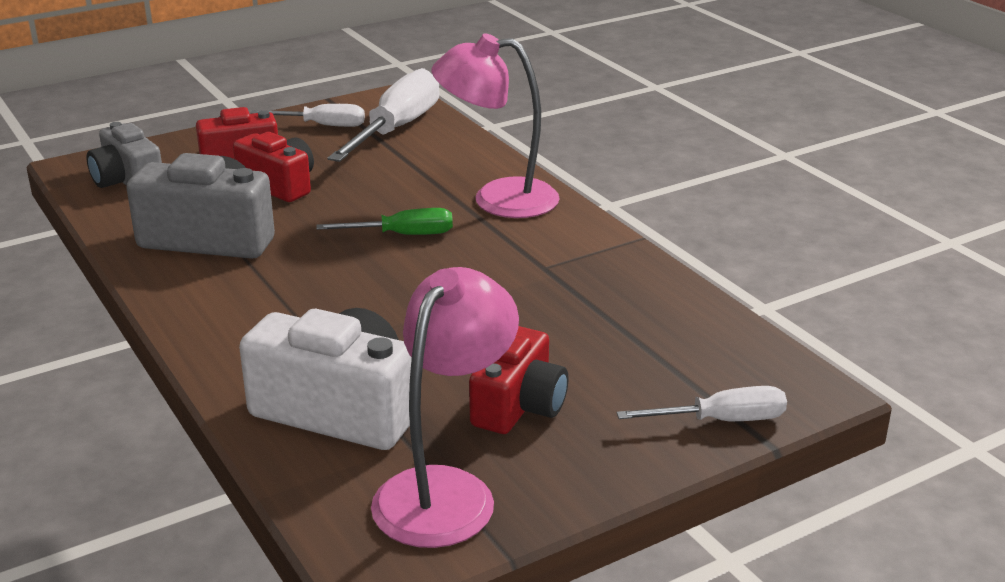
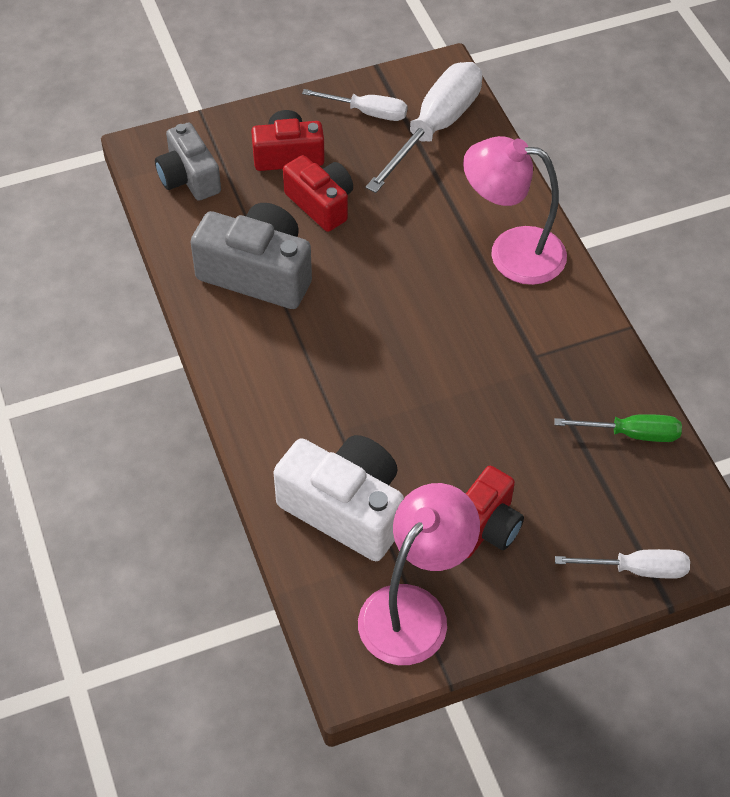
camera: 10 degrees right, 25 degrees up
green screwdriver [316,208,453,235] -> green screwdriver moved to [555,414,682,442]

